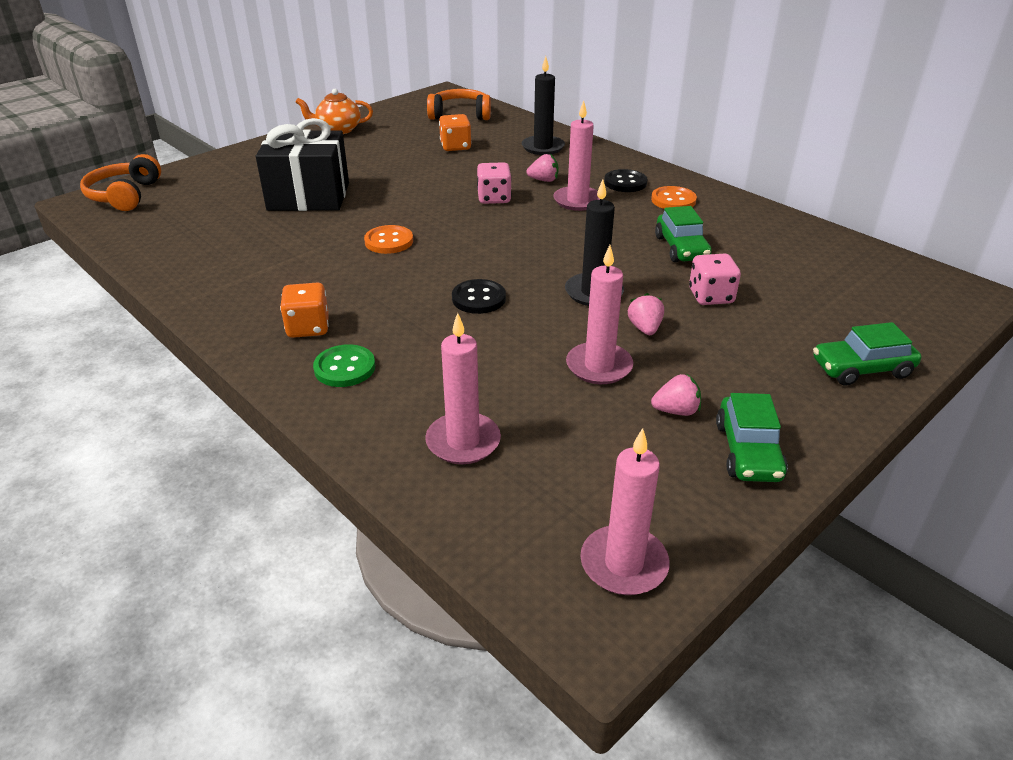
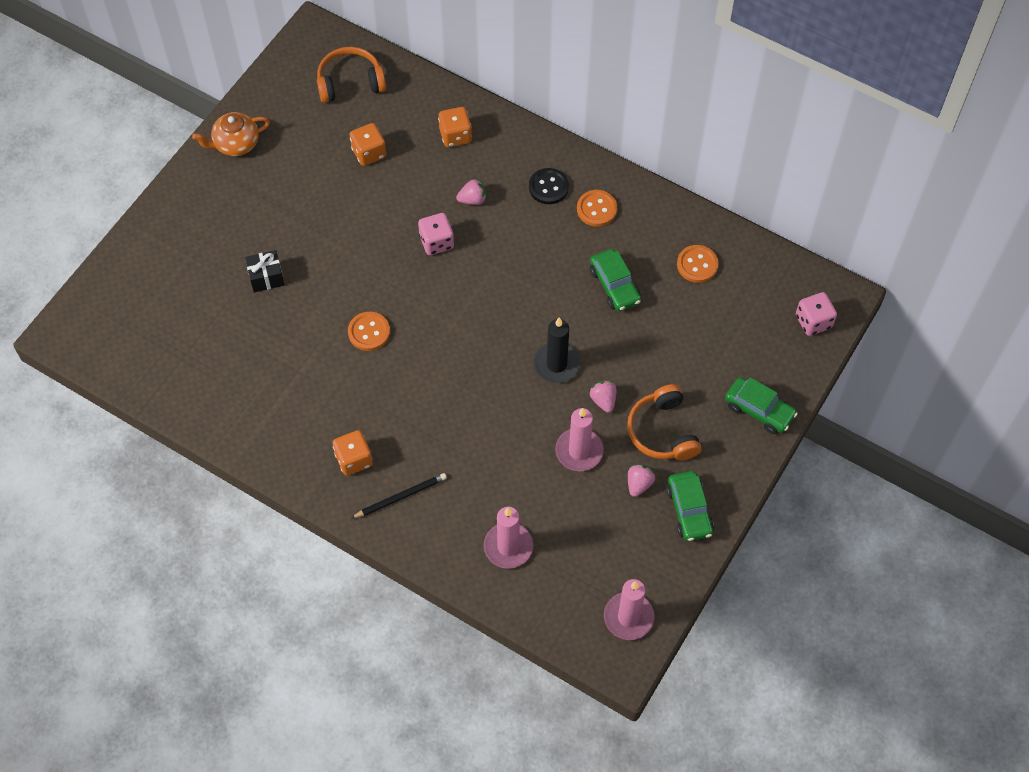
camera: 15 degrees left, 25 degrees up
orange headphones [80,154,161,211] -> orange headphones moved to [627,384,702,460]
black gift [256,118,349,211] -> black gift [245,250,285,293], size x0.47
green button [313,344,375,387] -> black pencil [351,473,447,519]
black button [452,279,506,314] -> none
black candle [522,56,565,155] -> orange dice [438,107,472,147]
pink candle [553,100,600,211] -> none
pink strawberry [651,374,701,416] -> pink strawberry turned 45 degrees counterclockwise [628,464,655,497]
pink dice [689,254,741,305] -> pink dice moved to [796,292,837,336]
green car [813,322,921,386] -> green car turned 120 degrees counterclockwise [725,377,798,434]
none -> orange button [677,245,719,283]

